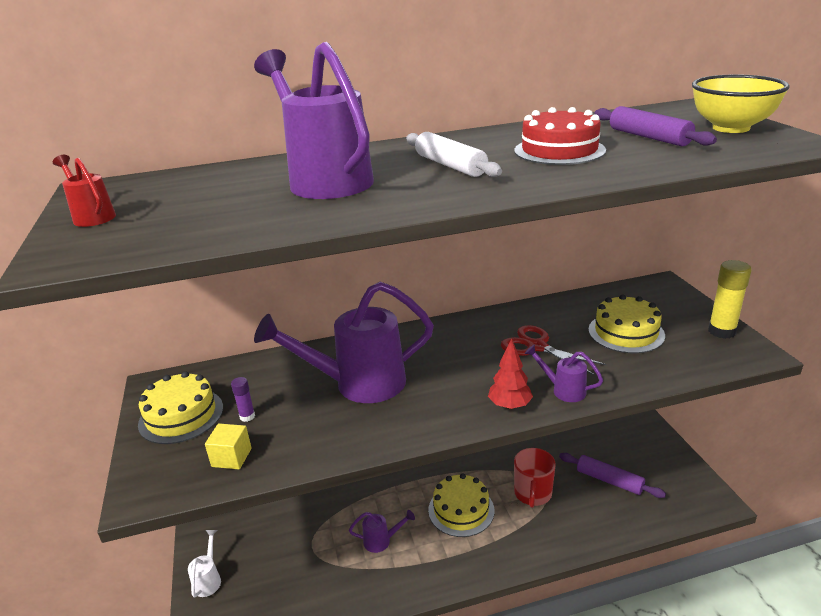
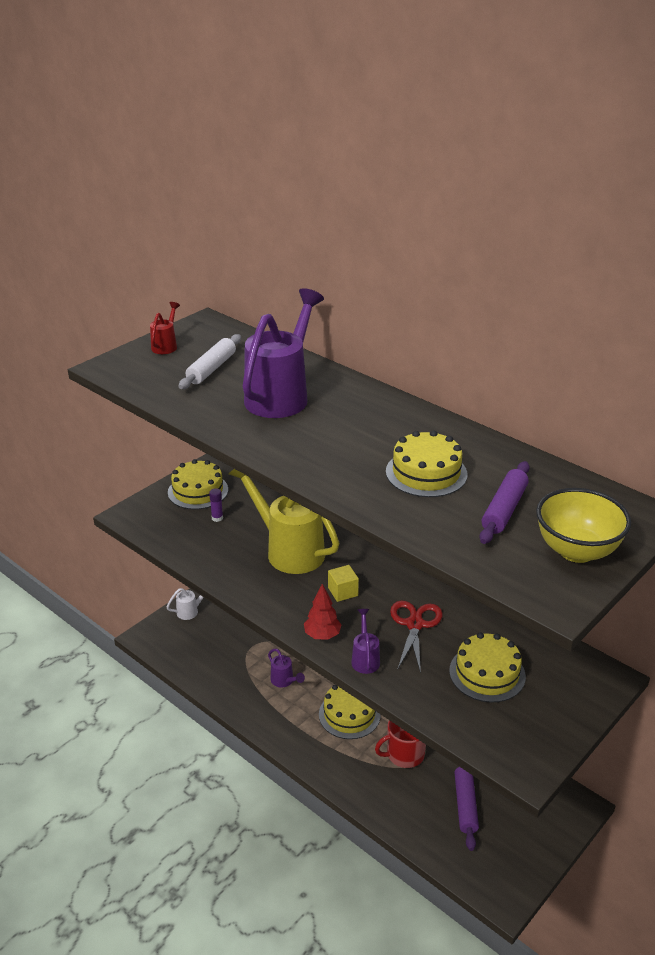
camera: 55 degrees right, 5 degrees up
yellow cube [205,423,252,469] -> yellow cube moved to [328,565,359,602]
purple watering can [254,282,434,403] -> yellow watering can [229,469,339,574]
white rolling pin [406,132,502,177] -> white rolling pin moved to [179,334,241,389]
red cake [514,107,606,165] -> yellow cake [386,430,467,497]
yellow glue stick [708,260,752,339] -> none

